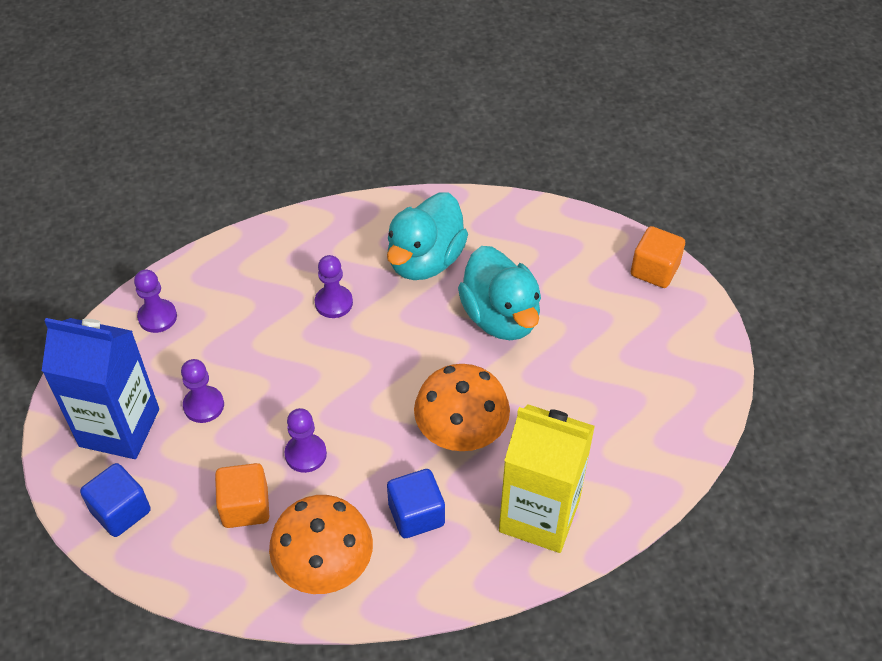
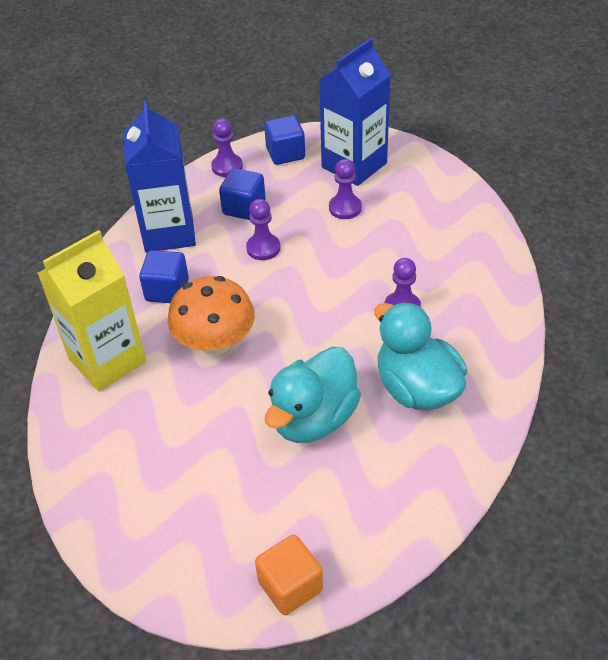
camera: 120 degrees right, 5 degrees down
purple pawn [134,270,177,333] -> purple pawn moved to [211,119,243,177]
orange cube [215,463,269,528] -> blue cube [219,168,266,220]
orange mushroom [269,495,373,594] -> blue carton [123,101,196,253]
turquoise duck [458,246,541,340] -> turquoise duck turned 60 degrees counterclockwise [265,347,361,443]

